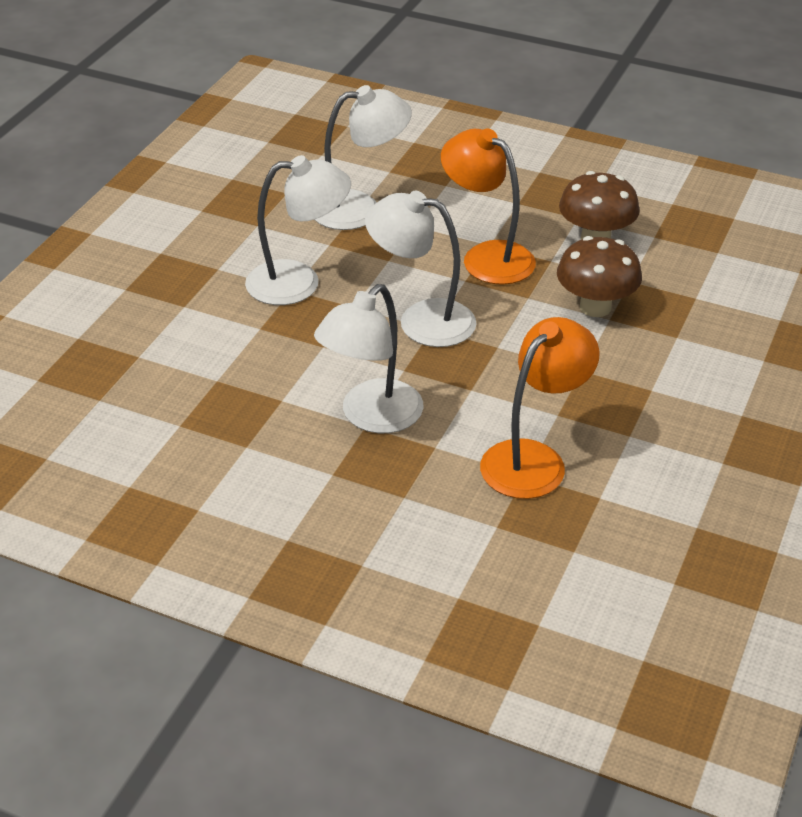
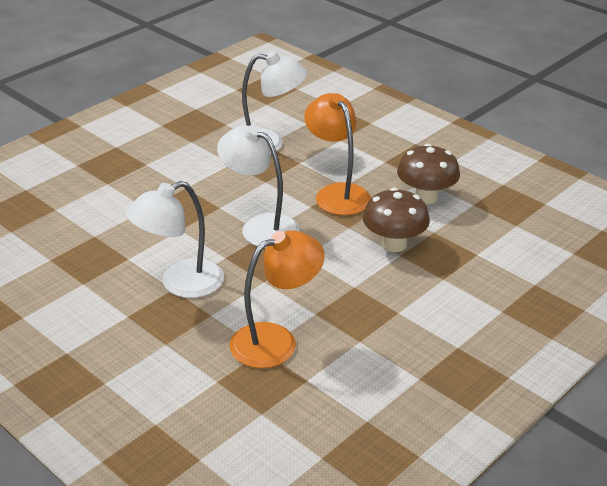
camera: 20 degrees right, 5 degrees down
white lamp [245,155,351,305] -> none

